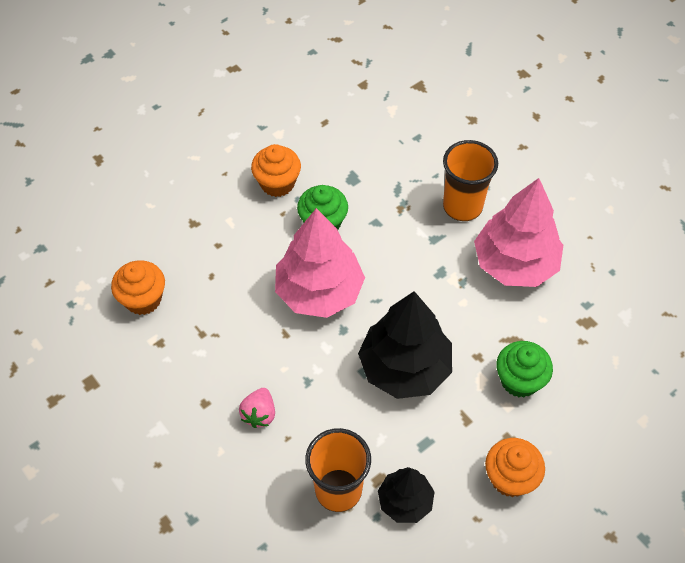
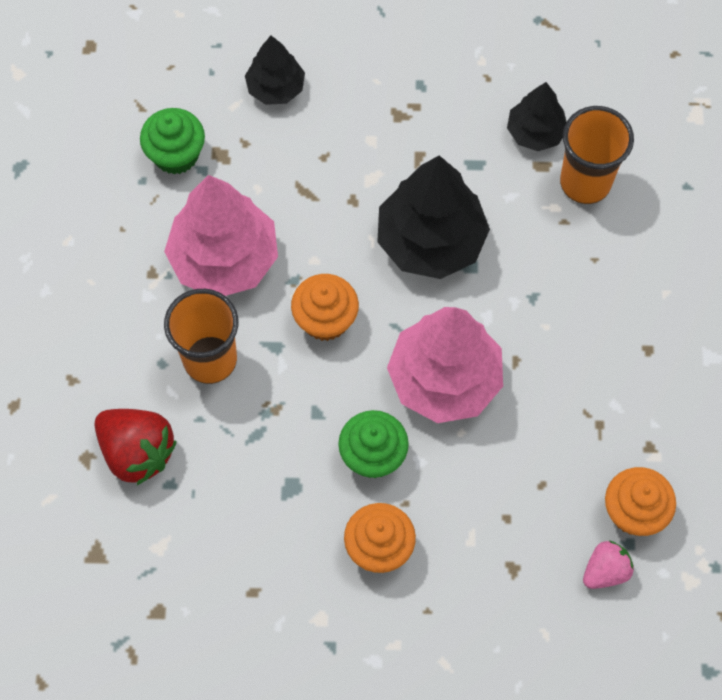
camera: 140 degrees left, 10 degrees up
pink strawberry [239,388,275,428] -> pink strawberry moved to [583,541,634,589]
orange cupcake [485,438,545,497] -> orange cupcake moved to [291,274,359,341]
green cupcake [496,341,553,397] -> green cupcake moved to [140,108,205,175]
none -> red strawberry [95,409,177,485]
none -> black tree [245,36,305,105]

